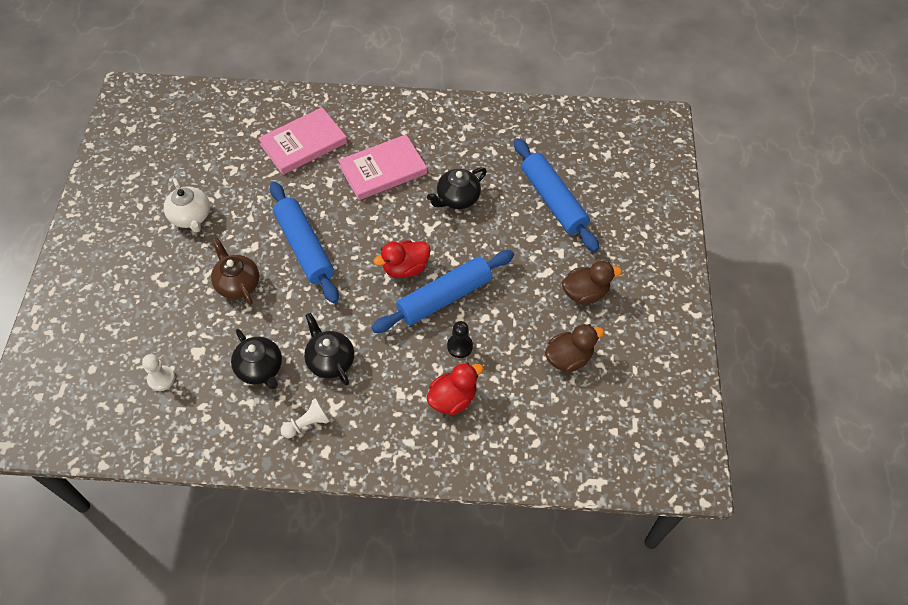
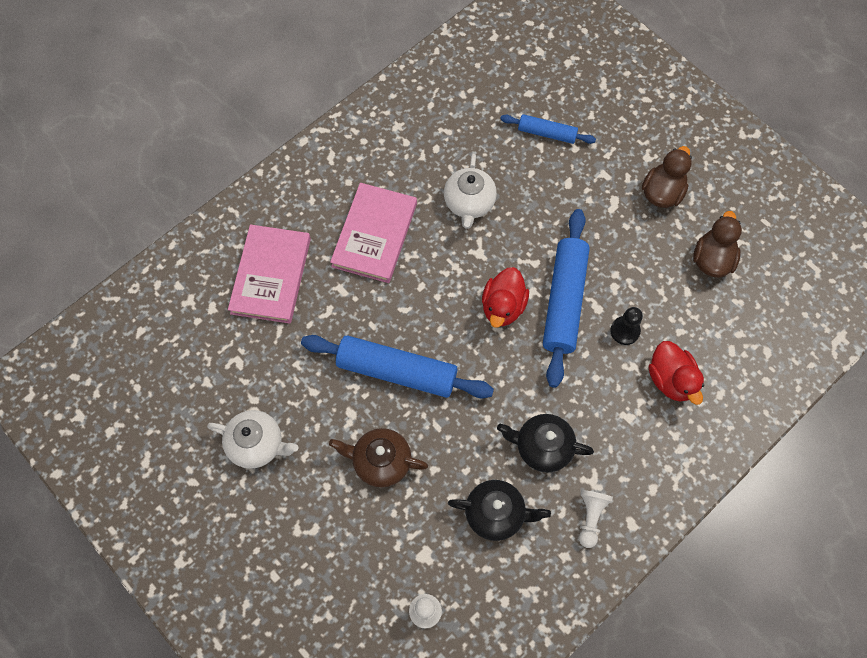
camera: 45 degrees left, 10 degrees up
black teapot [427,167,487,209] -> white teapot [444,154,497,229]
red duck [427,363,484,415] -> red duck turned 150 degrees clockwise [649,341,704,405]
blue rolling pin [514,138,599,252] -> blue rolling pin [500,114,596,144], size x0.55

